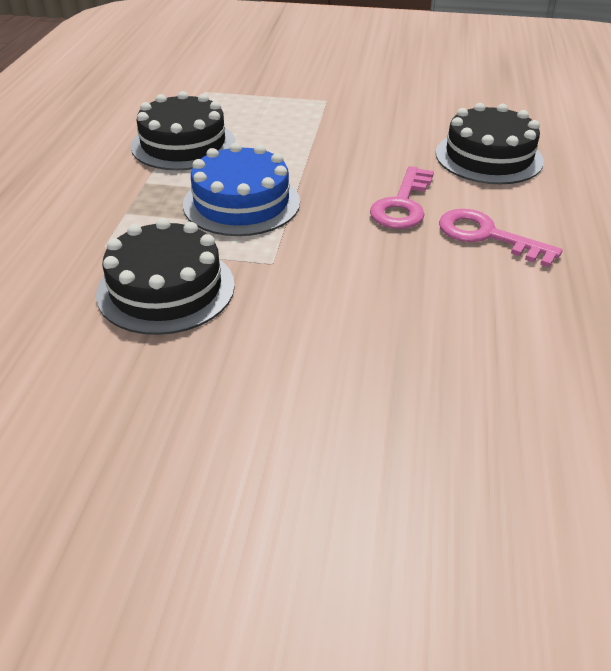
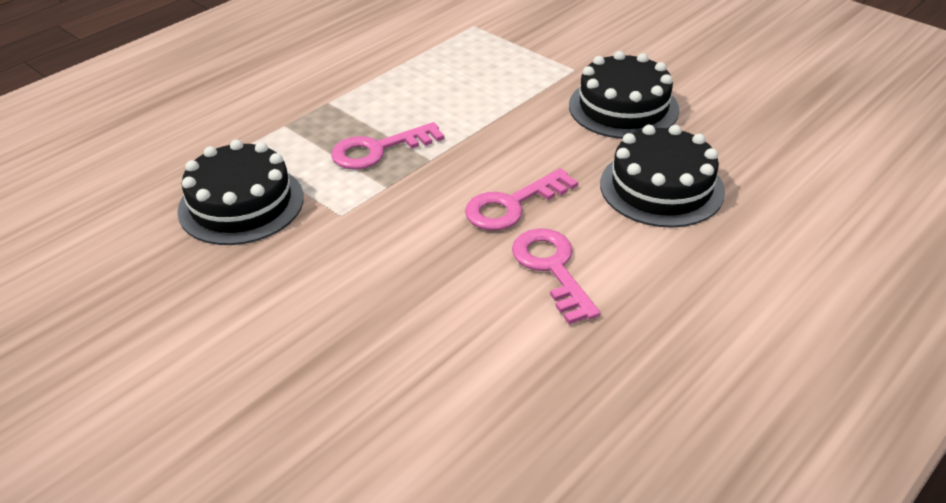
camera: 35 degrees right, 0 degrees up
black cake [131,91,235,170] -> black cake moved to [569,51,679,139]
blue cake [183,143,300,236] -> pink key [331,122,444,170]

